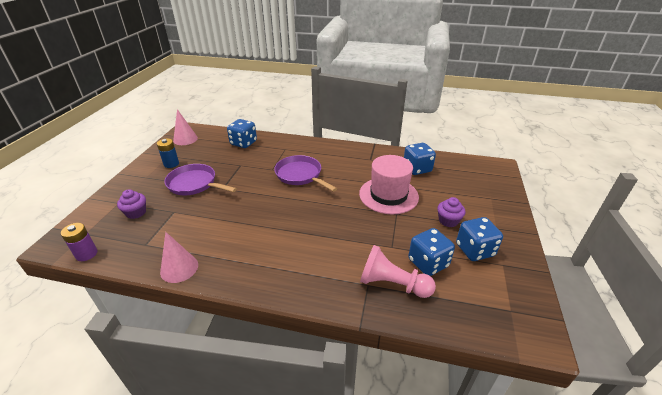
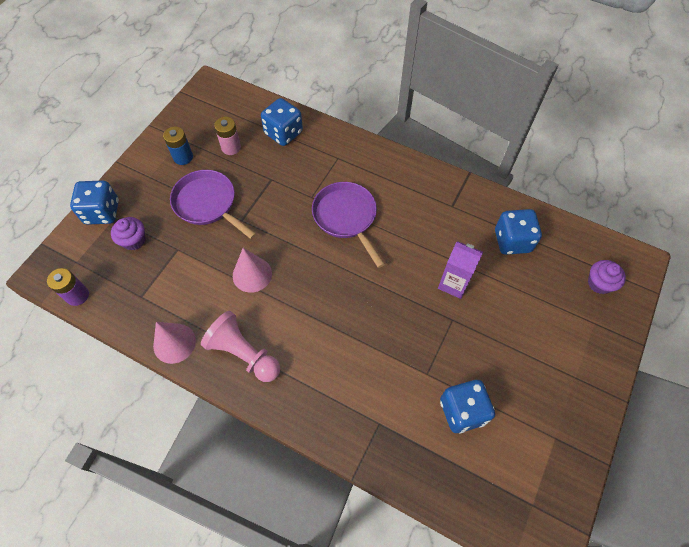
camera: 15 degrees right, 25 degrees up
pink cone [173,109,198,145] -> pink cone moved to [233,248,272,293]
pink hat [359,155,419,215] -> purple carton [438,241,483,299]
pink pawn [360,245,436,298] -> pink pawn moved to [201,311,280,382]
purple cupcake [437,197,465,227] -> purple cupcake moved to [588,260,626,294]
blue dice [456,217,503,261] -> blue dice moved to [70,181,119,225]
none -> pink battery [214,117,241,155]

